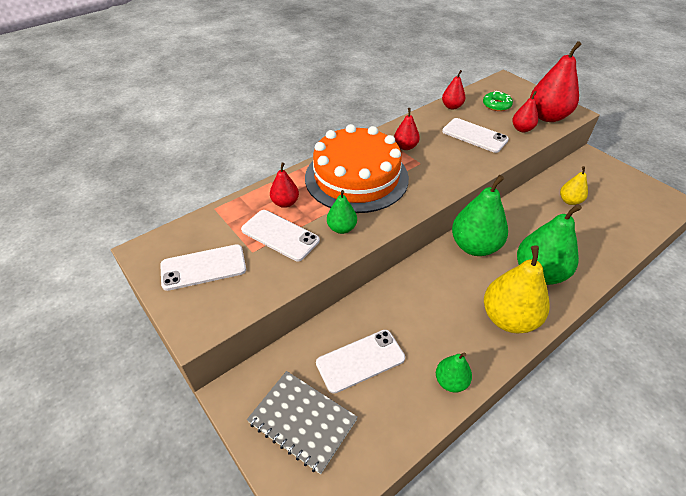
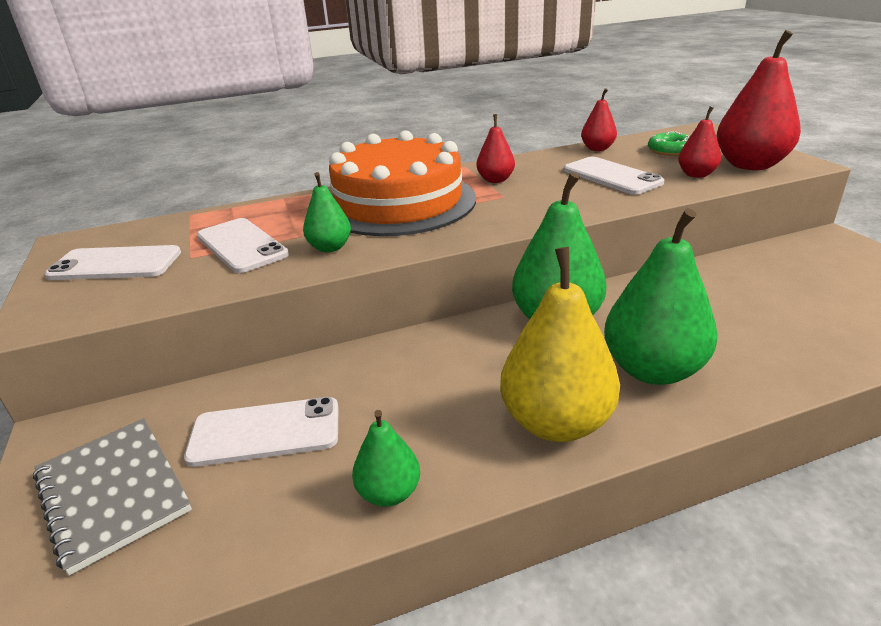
camera: 20 degrees right, 15 degrees down
red pear [270,163,299,208] -> none
yellow pear [560,166,588,205] -> none

